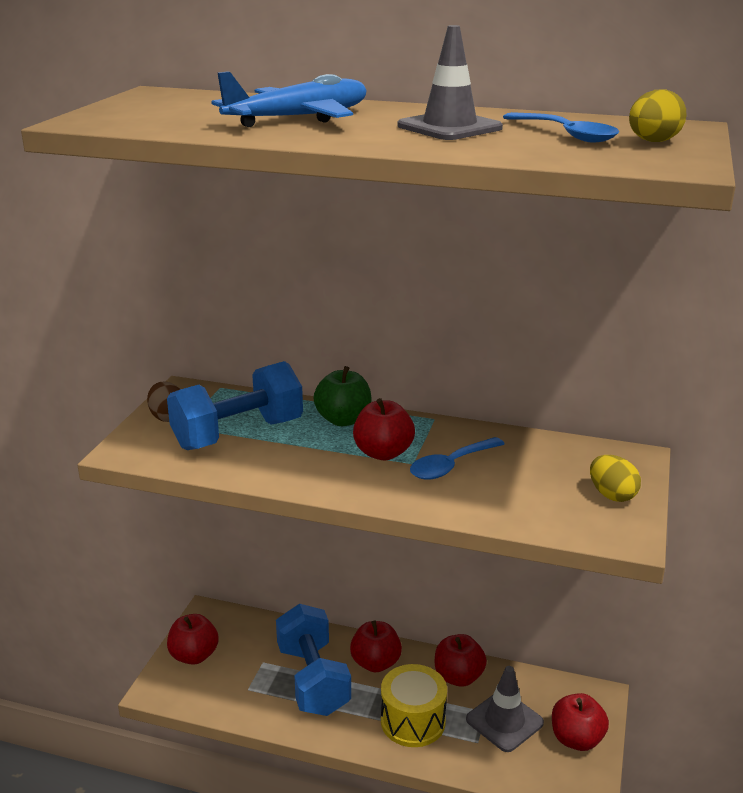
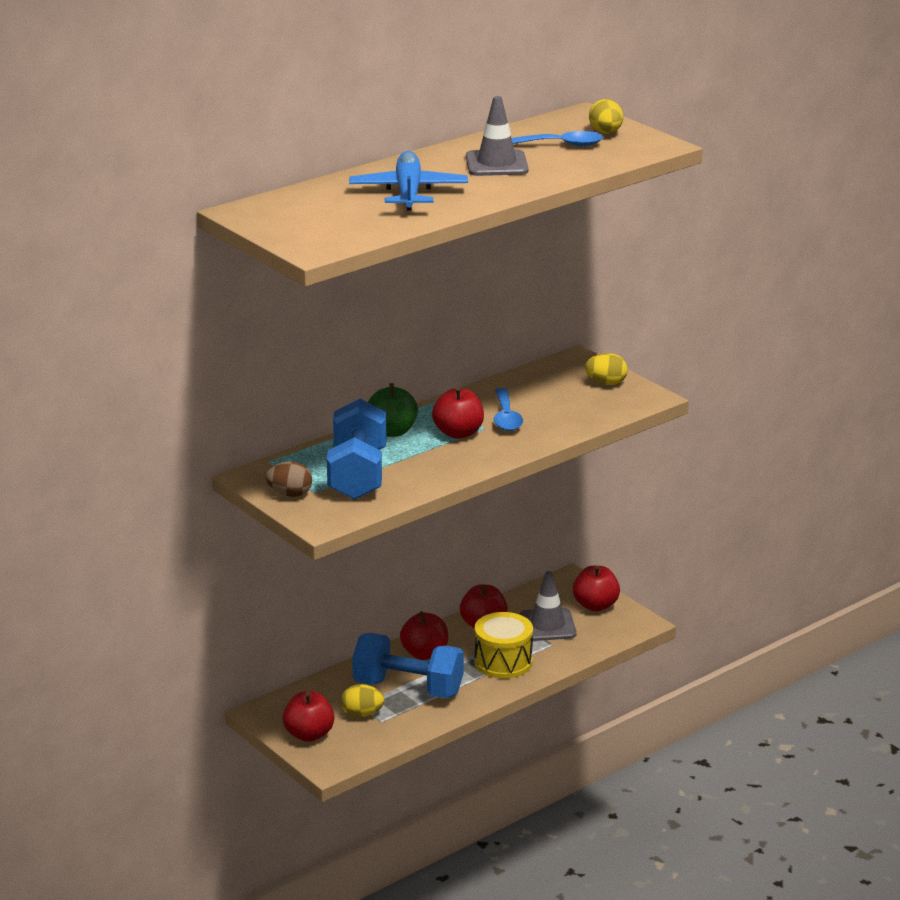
camera: 55 degrees left, 0 degrees up
none -> yellow egg [341,684,384,717]

